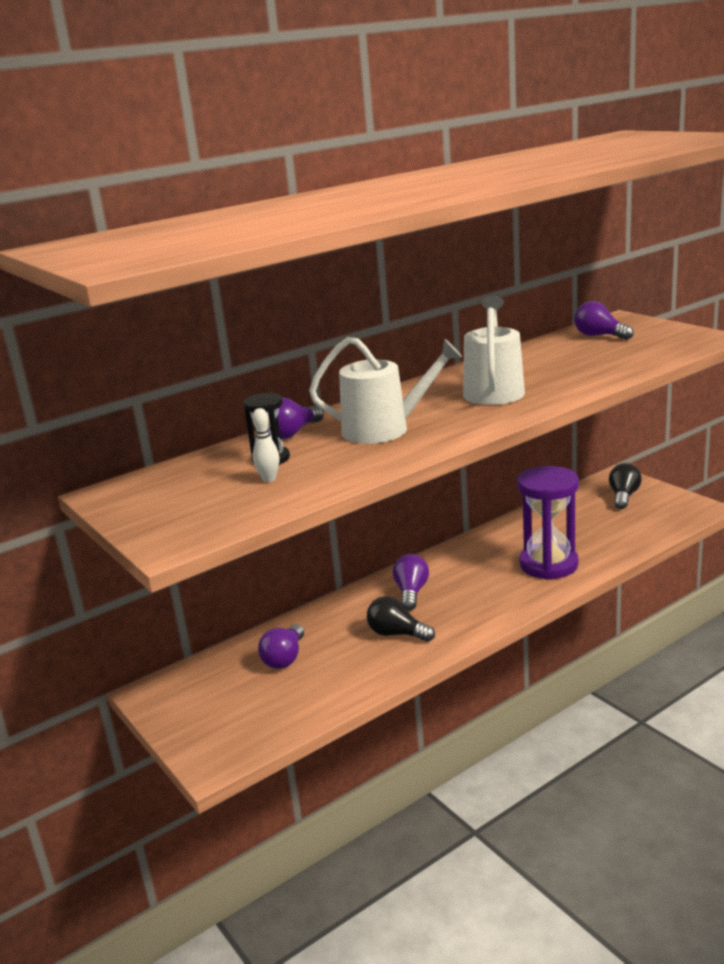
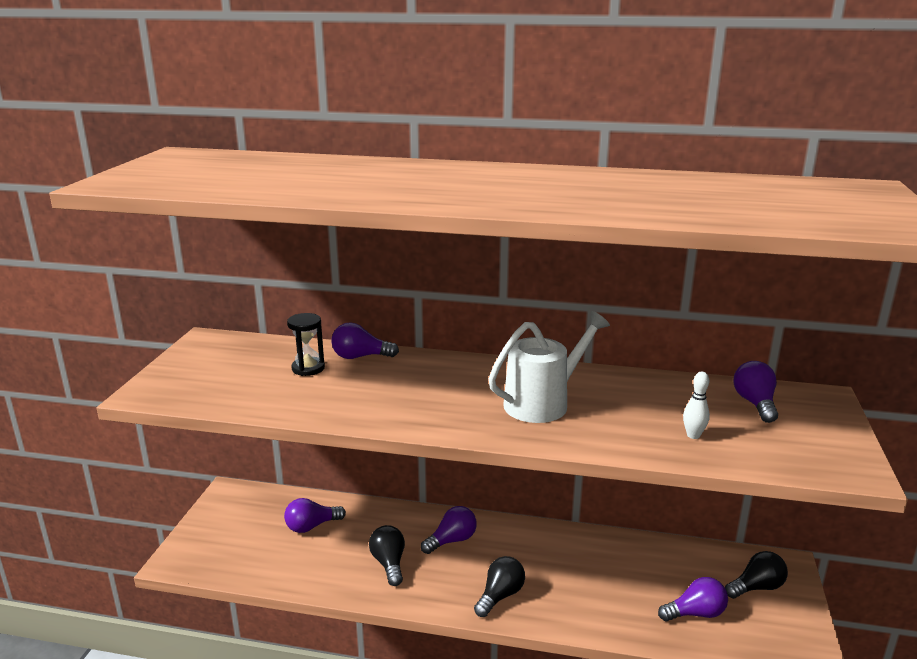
camera: 45 degrees right, 0 degrees up
white bowling pin [252,408,280,482] -> white bowling pin moved to [683,372,710,439]
white watering can [309,337,462,444] -> none
purple hourglass [517,466,579,580] -> none
none -> black light bulb [474,556,525,617]
none -> purple light bulb [658,577,728,621]

